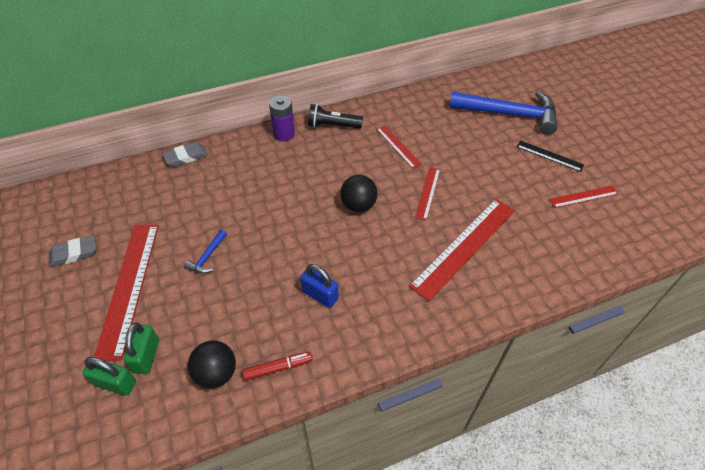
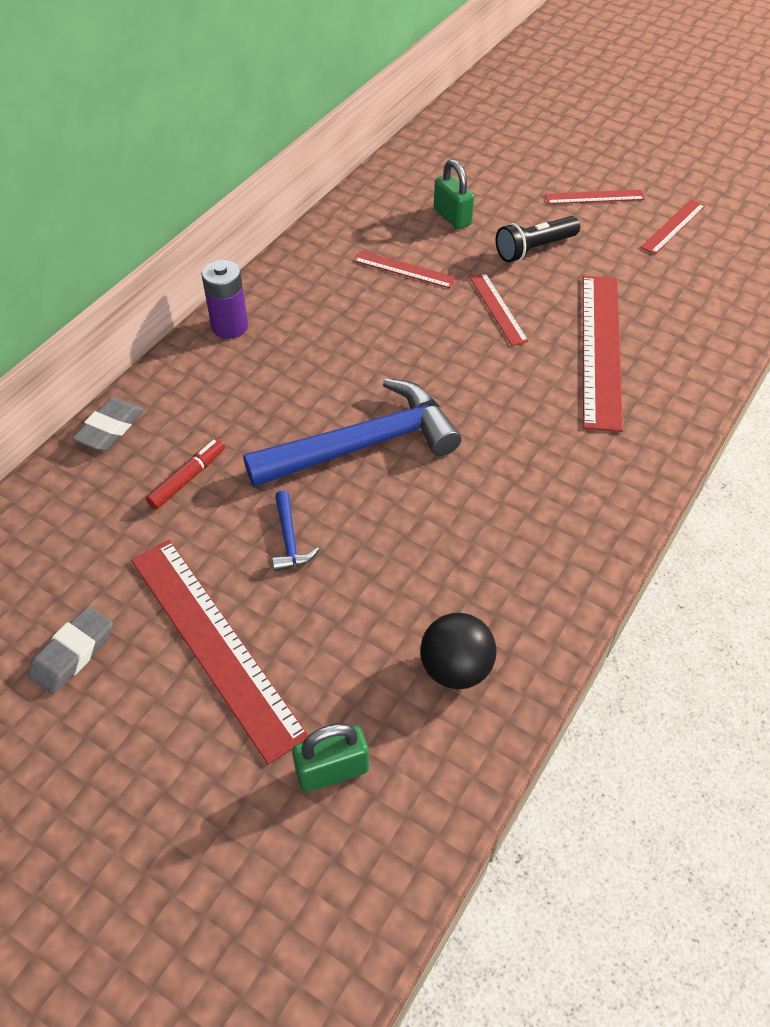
camera: 35 degrees left, 0 degrees up
green padlock [124,322,159,374] -> green padlock moved to [434,159,474,229]
red marker [242,352,313,381] -> red marker moved to [146,439,225,510]
blue padlock [300,264,339,308] -> none
black flashlight [308,104,363,129] -> black flashlight moved to [496,216,580,262]
black ball [340,175,378,212] -> none
blue hammer [449,91,558,135] -> blue hammer moved to [243,378,461,487]
black ruler [516,140,584,172] -> red ruler [545,190,645,204]

